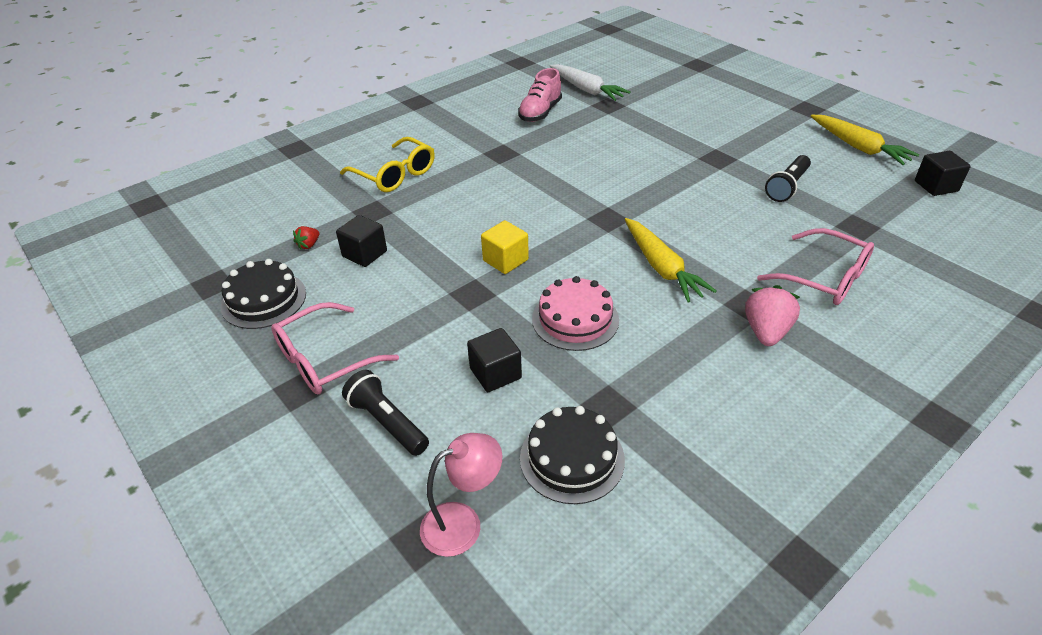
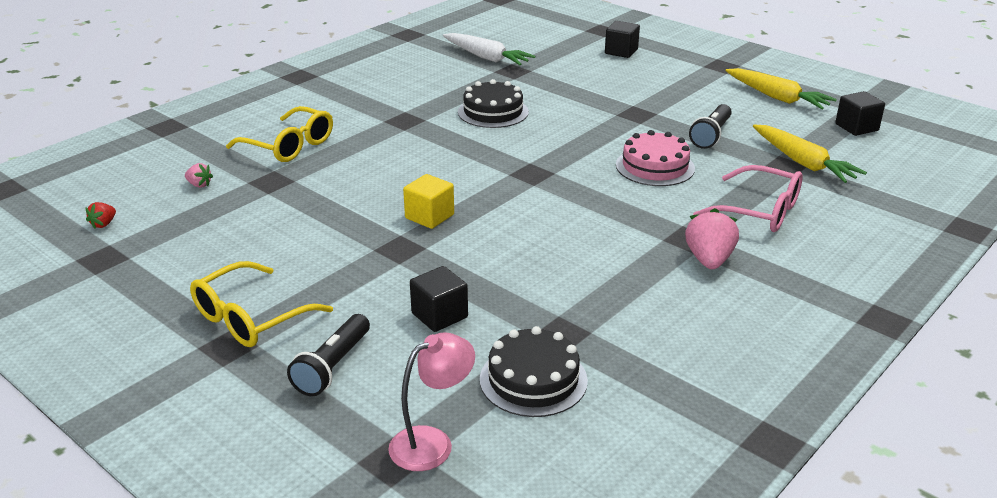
camera: 10 degrees left, 10 degrees down
black cake [221,259,306,329] -> black cake moved to [458,79,529,128]
pink glasses [271,302,399,394] -> yellow glasses [190,261,333,347]
red strawberry [293,226,319,249] -> red strawberry moved to [85,202,116,229]
black cube [336,215,387,267] -> black cube moved to [605,21,640,58]
black flashlight [342,370,429,456] -> black flashlight turned 105 degrees counterclockwise [287,314,370,396]
pink shoe [518,68,562,122] -> none
pink cake [532,276,619,351] -> pink cake moved to [616,130,695,186]
yellow carrot [625,218,717,303] -> yellow carrot moved to [753,124,867,183]
none -> pink strawberry [185,163,213,187]

